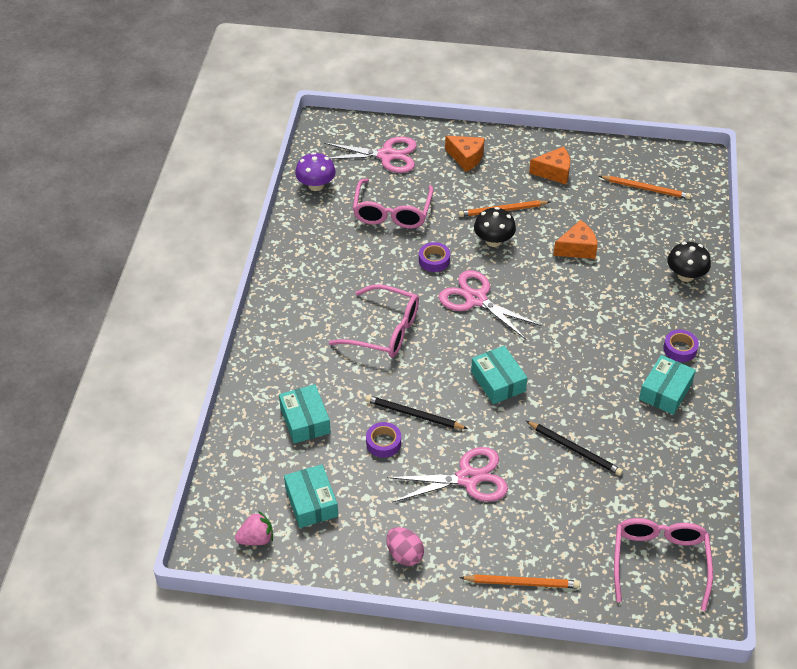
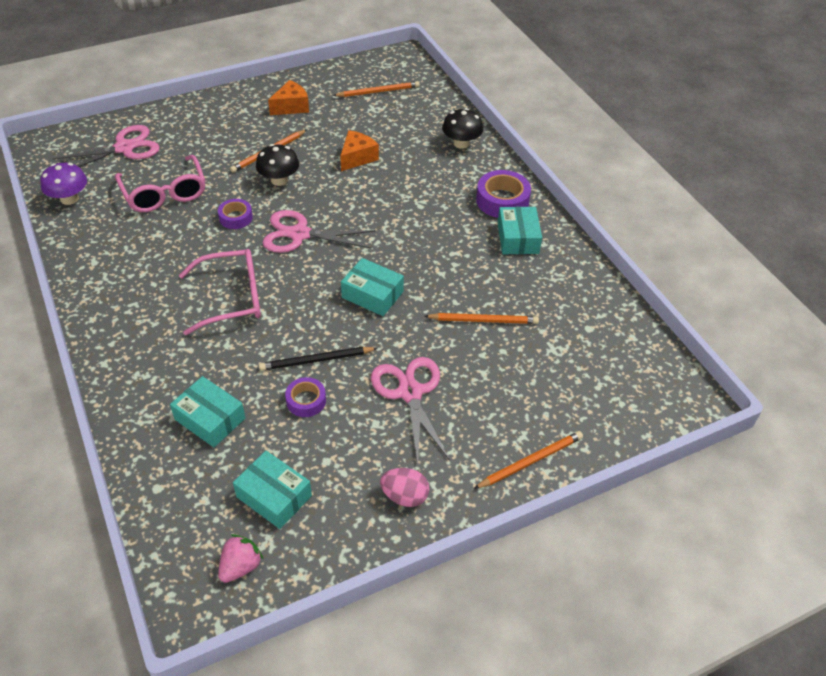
camera: 35 degrees left, 0 degrees up
pink scissors [387,447,508,503] -> pink scissors turned 60 degrees counterclockwise [371,357,450,465]
orange cheese [445,136,485,172] -> none
black pencil [526,421,623,476] -> orange pencil [424,313,539,324]
pink glasses [614,518,713,611] -> none
purple tape [663,330,699,362] -> purple tape [476,170,531,218], size x1.65

